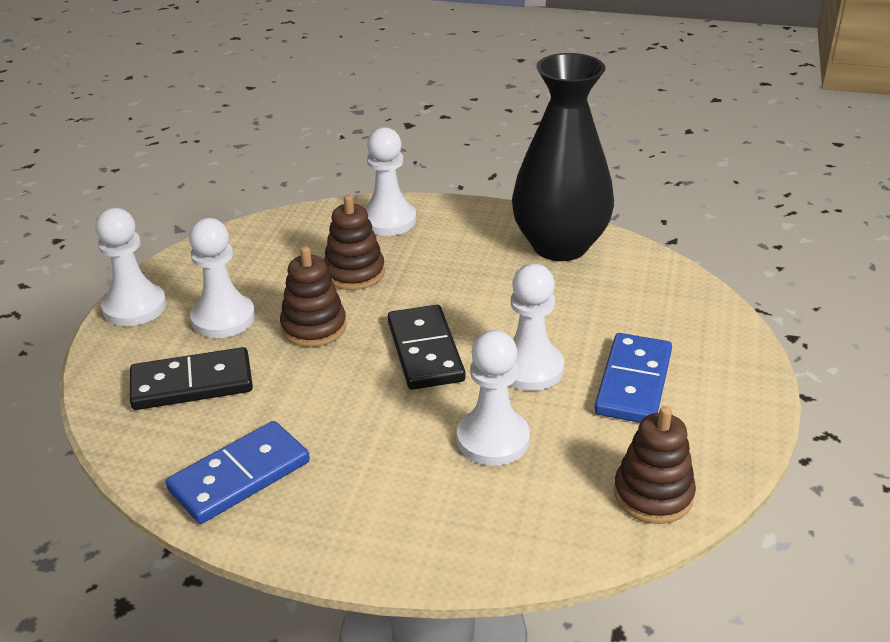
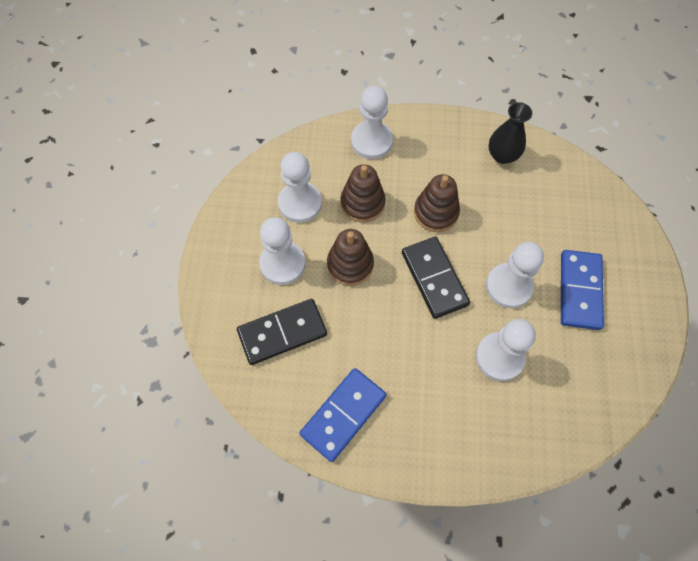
camera: 10 degrees left, 30 degrees up
white pawn [95,208,166,326] -> white pawn moved to [278,152,322,223]
black vase [512,53,614,261] -> black vase [488,102,532,164], size x0.49
brown stacking toy [614,406,696,524] -> brown stacking toy moved to [414,174,460,232]

